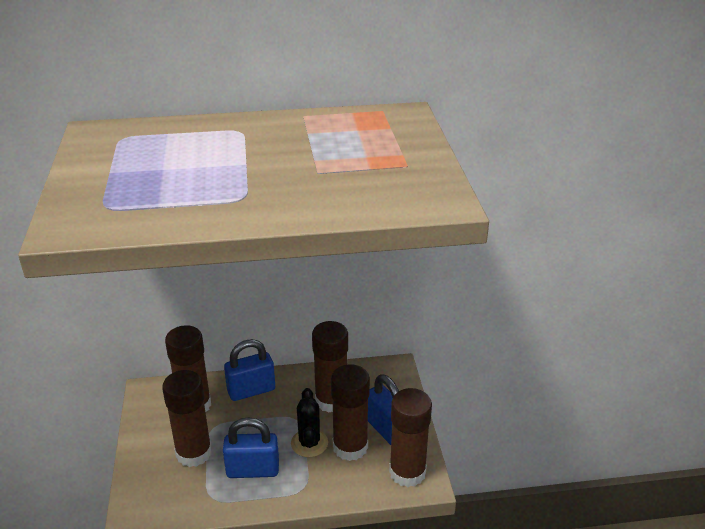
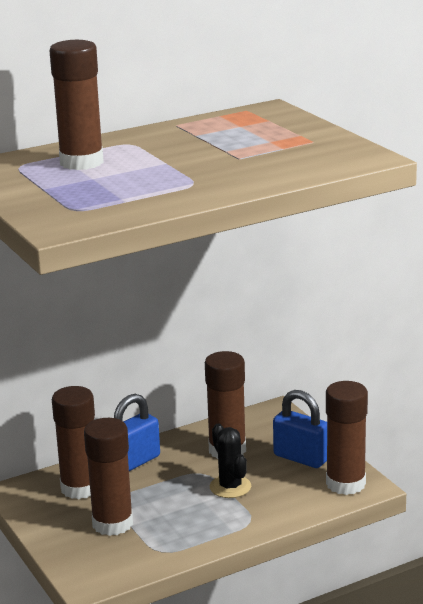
camera: 20 degrees left, 10 degrees down
blue padlock [223,417,279,478] -> none
brown glue stick [331,364,370,461] -> brown glue stick moved to [49,40,104,170]

